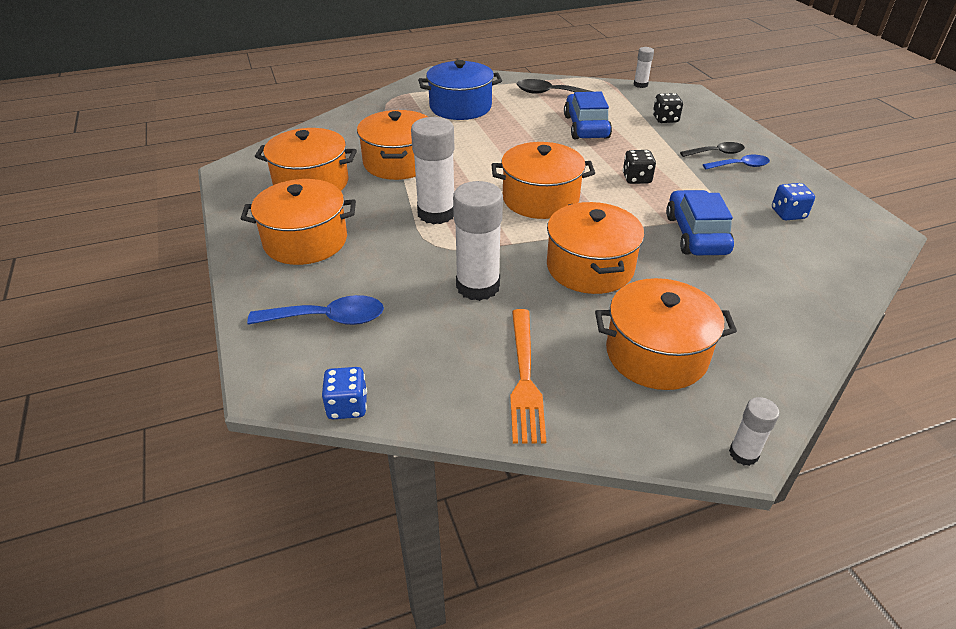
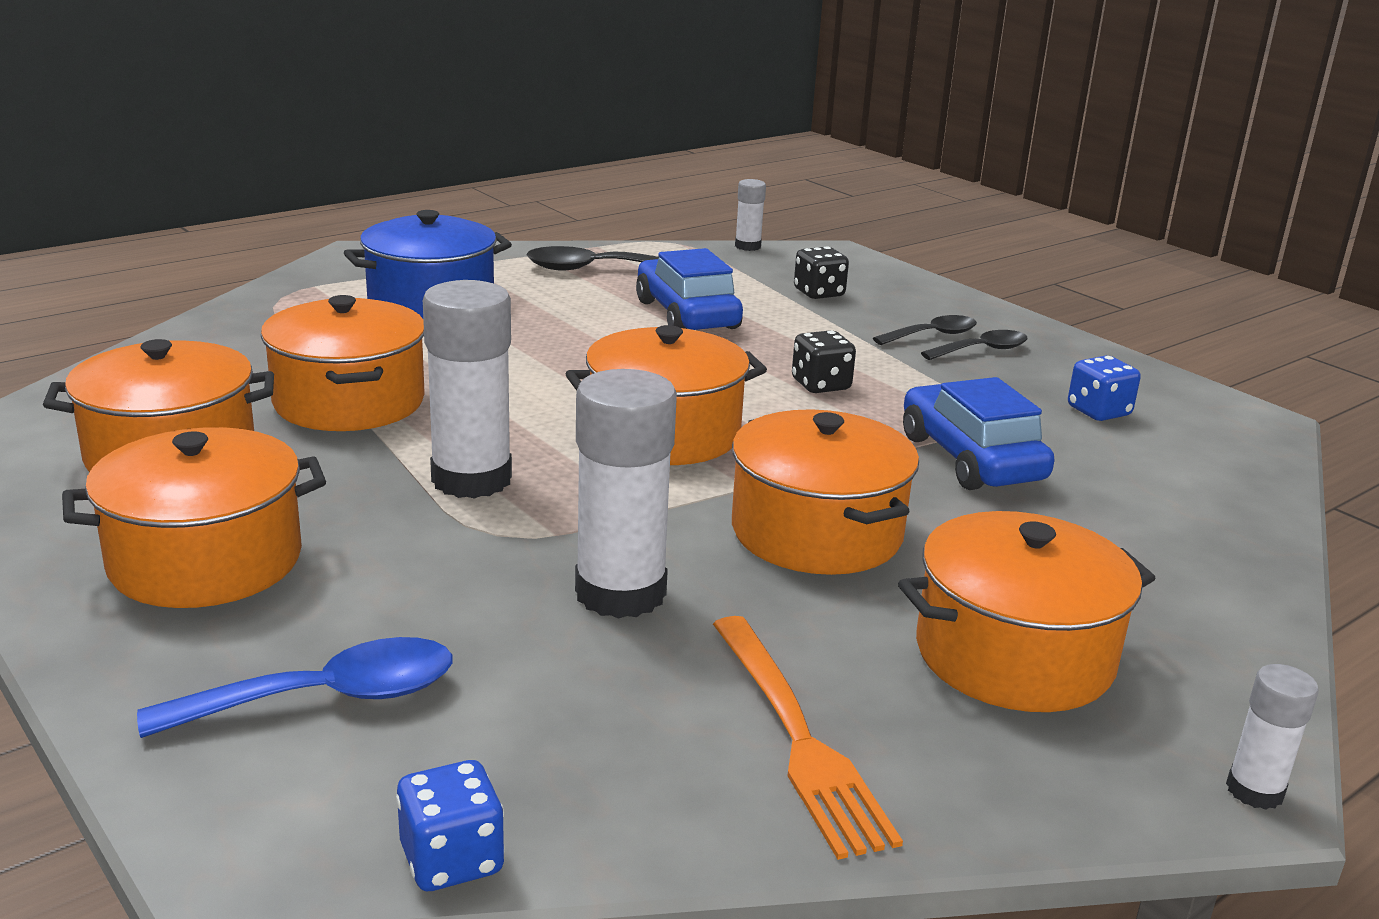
camera: 20 degrees left, 15 degrees down
blue spoon [703,155,770,169] -> black spoon [921,330,1027,360]

